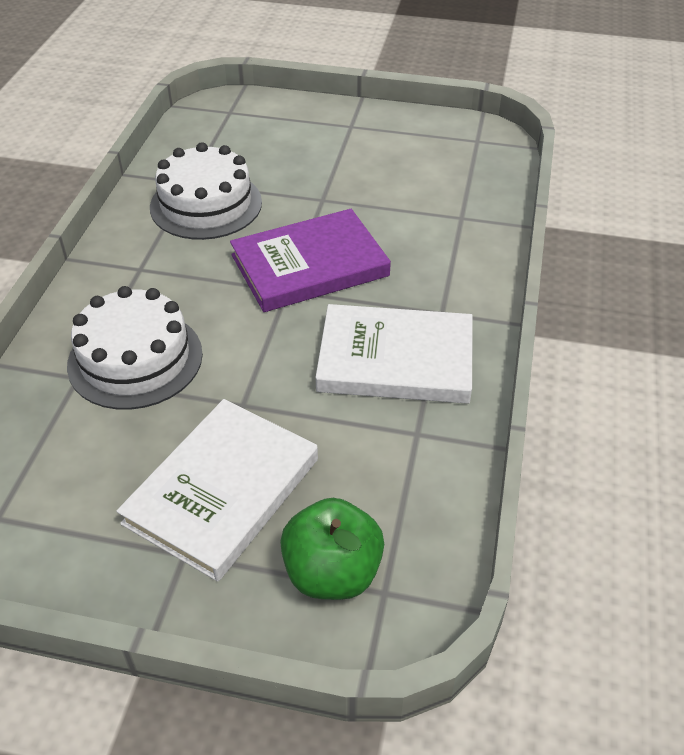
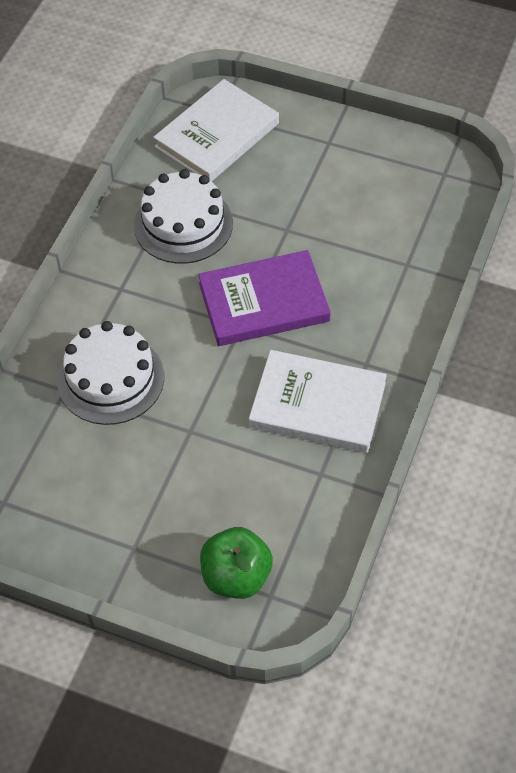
camera: 10 degrees right, 10 degrees up
white book [116,399,318,582] -> white book moved to [153,79,279,181]

